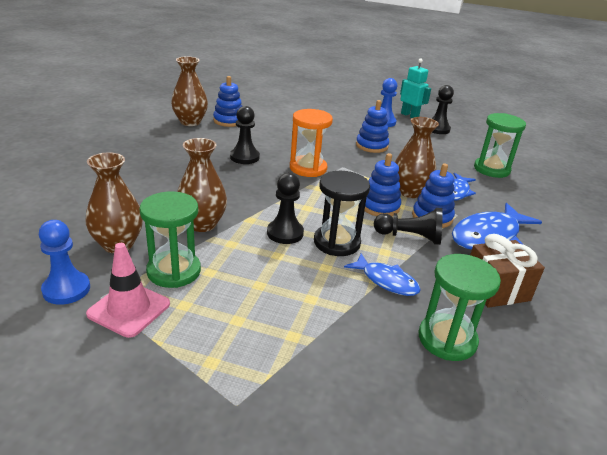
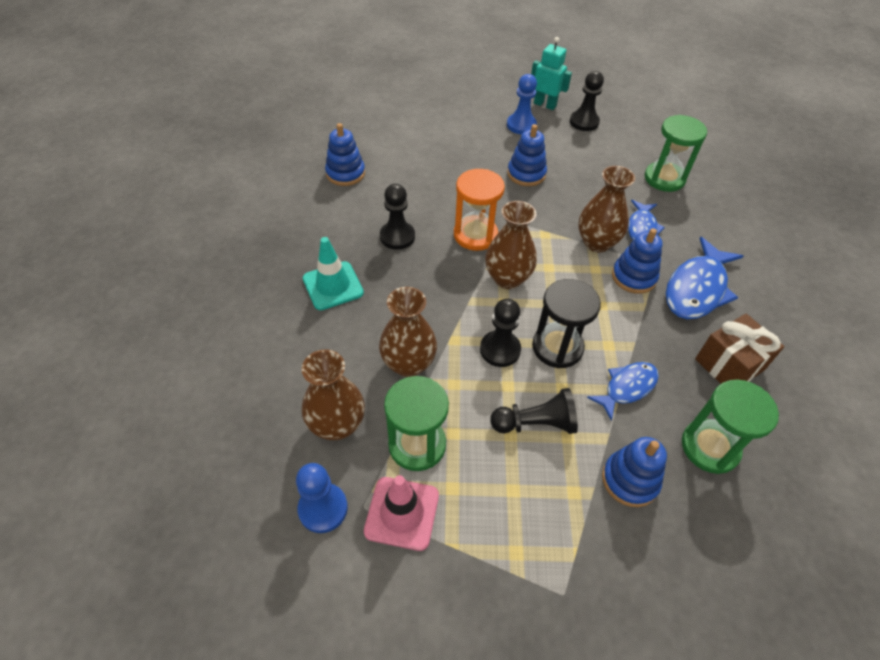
camera: 15 degrees left, 20 degrees up
brown vase [171,56,208,126] -> brown vase moved to [485,201,537,289]
blue fish [344,253,421,296] -> blue fish turned 60 degrees counterclockwise [587,362,659,421]
blue stacking toy [365,153,401,216] -> blue stacking toy moved to [602,437,667,507]
black pawn [374,208,443,245] -> black pawn moved to [490,388,578,434]
none -> turquoise traffic cone [303,237,364,310]

